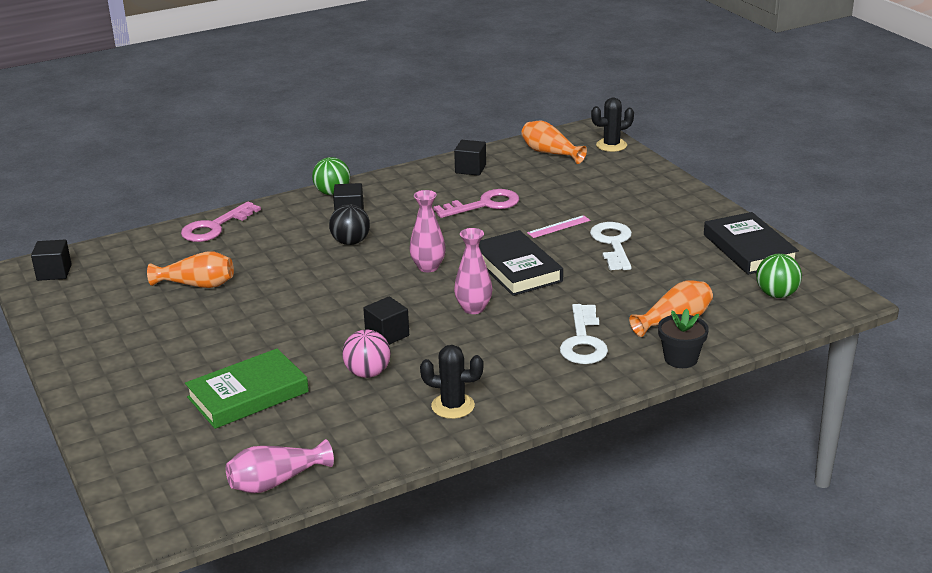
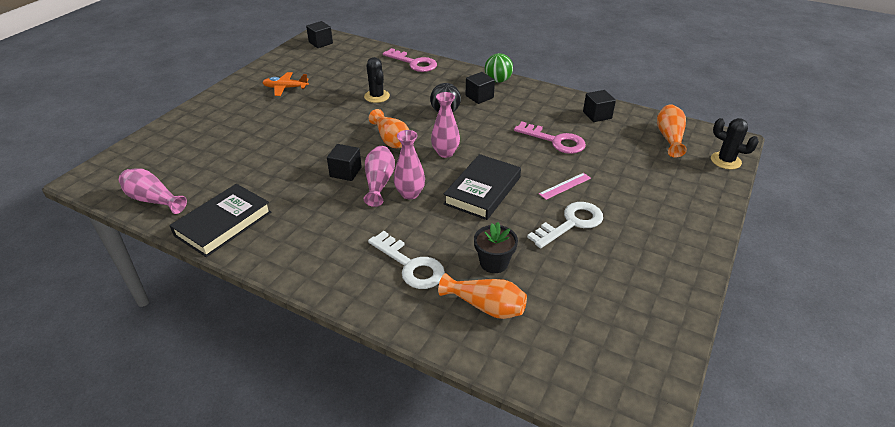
camera: 55 degrees right, 10 degrees up
orange vase [147,251,234,288] -> orange vase moved to [369,109,409,148]
pink key [181,201,261,242] -> pink key turned 150 degrees counterclockwise [383,48,437,72]
green book [185,349,309,429] -> none
pink ball [342,330,391,378] -> none
black cactus [420,345,484,419] -> black cactus moved to [364,57,390,103]
pink ruler [527,215,590,238] -> pink ruler turned 60 degrees counterclockwise [539,173,591,200]
white key [560,304,608,364] -> white key turned 105 degrees counterclockwise [368,231,445,289]
black flower pot [658,309,709,368] -> black flower pot moved to [474,222,518,273]
black book [704,212,799,275] -> black book moved to [169,184,271,257]
green ball [756,254,802,298] -> none
none -> orange plane [262,72,309,96]
none -> pink vase [364,146,395,207]

